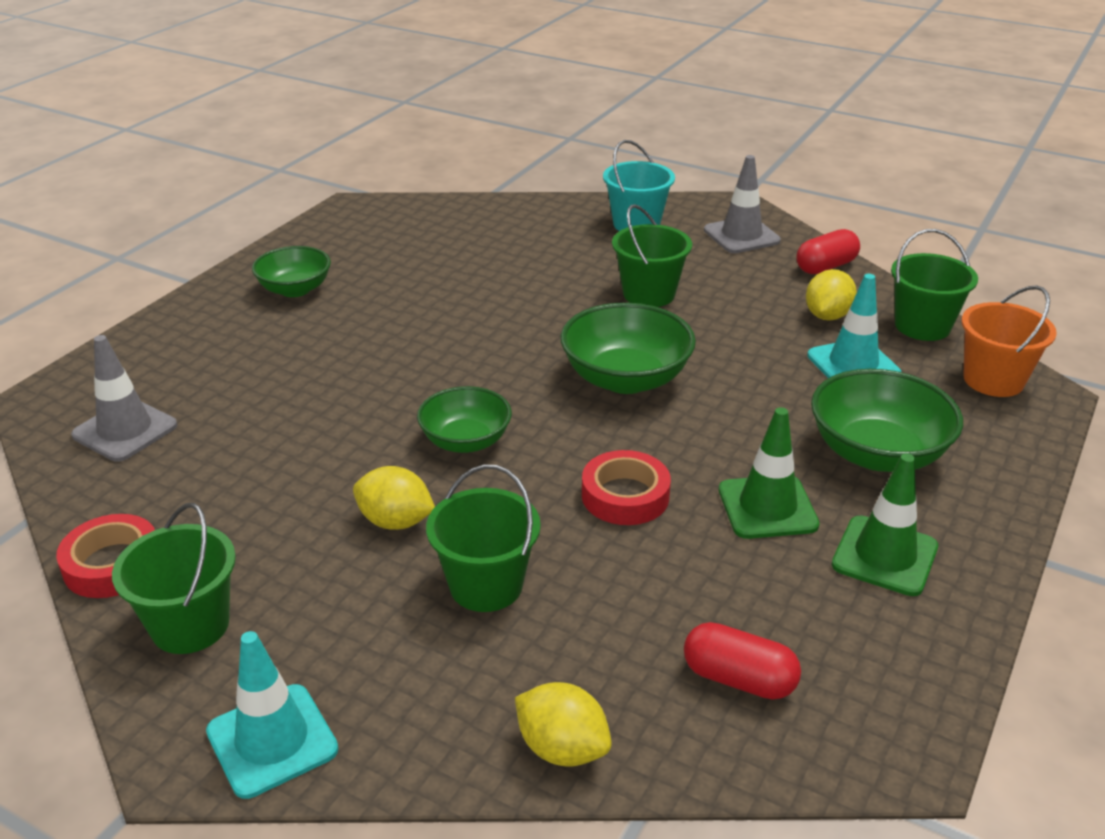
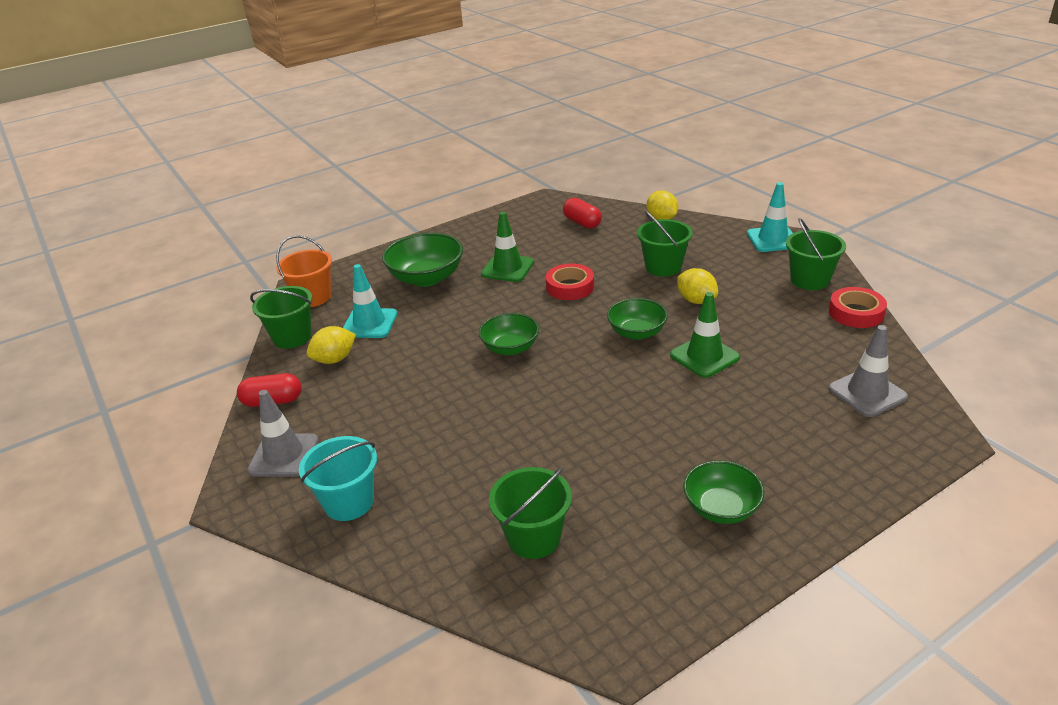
camera: 150 degrees left, 0 degrees up
green bowl [560,303,696,394] -> green bowl [479,313,539,355], size x0.65
green bucket [612,204,692,307] -> green bucket moved to [489,467,572,559]
green traffic cone [832,454,938,596] -> green traffic cone moved to [670,292,740,378]

